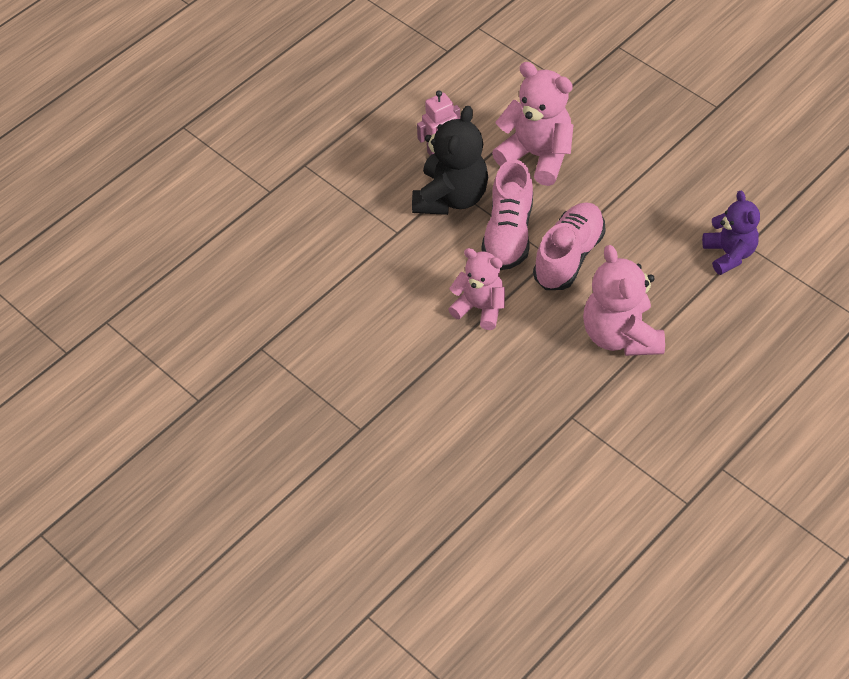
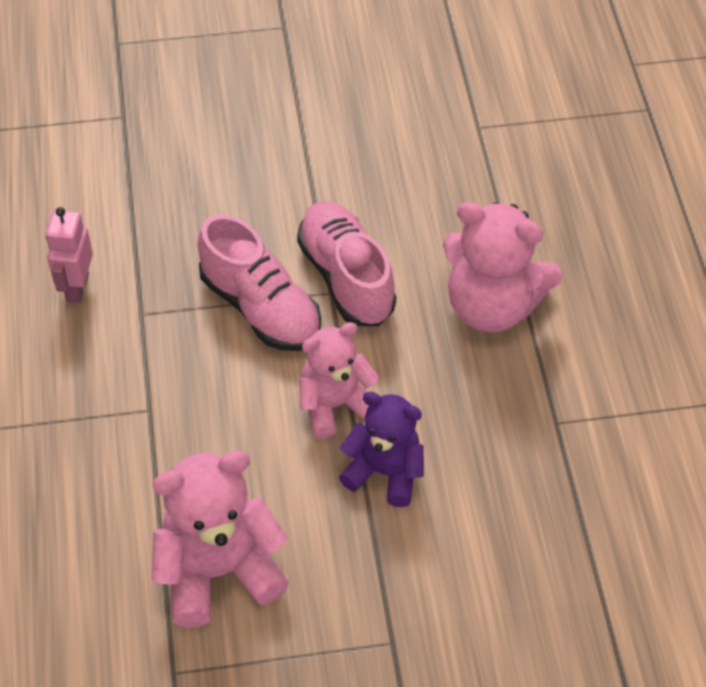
camera: 55 degrees left, 0 degrees up
black teddy bear [412,105,488,215] -> none
pink teddy bear [492,62,574,186] -> pink teddy bear moved to [152,450,289,628]
purple teddy bear [702,191,760,275] -> purple teddy bear moved to [339,391,424,507]

